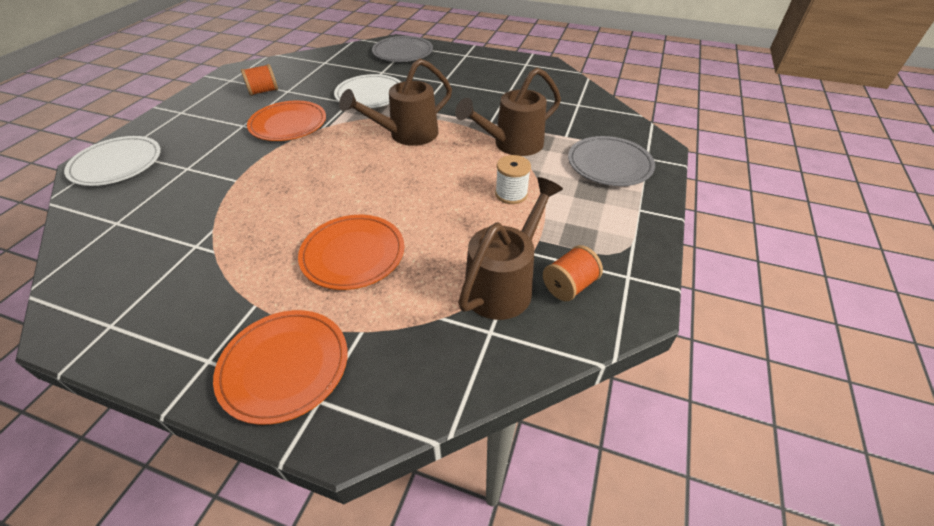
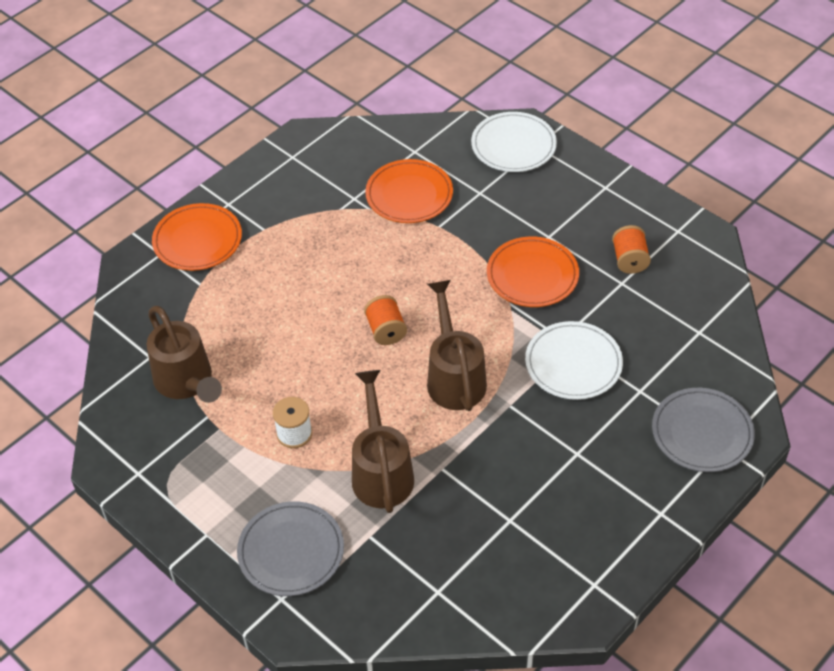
camera: 115 degrees right, 5 degrees up
orange plate [298,215,404,290] -> orange plate moved to [365,159,453,223]
orange spool [543,245,603,301] -> orange spool moved to [364,295,407,345]

